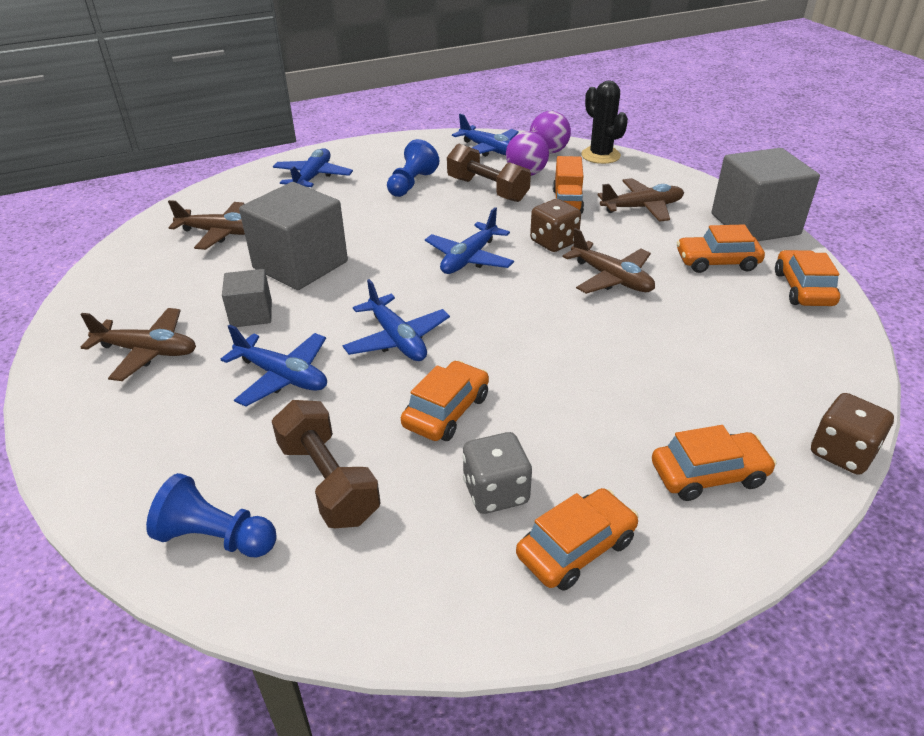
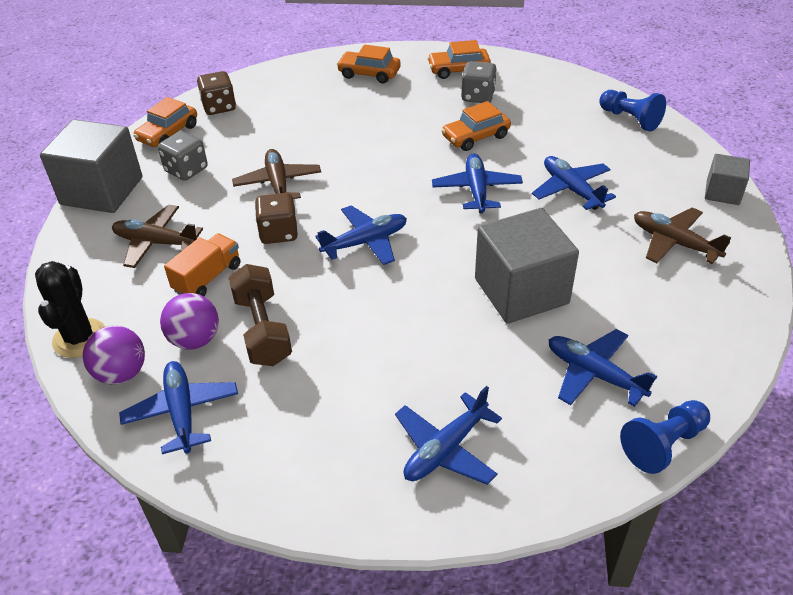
camera: 150 degrees left, 5 degrees up
brown plane [168,200,245,250] -> blue plane [549,329,657,407]
grey cube [222,269,272,327] -> grey cube moved to [705,154,750,205]
brown dumbbell [272,400,381,528] -> none
blue pawn [387,139,439,197] -> blue pawn moved to [620,400,710,474]
orange car [677,224,765,273] -> grey dice [158,131,208,181]
brown dice [811,393,894,475] -> brown dice moved to [197,71,236,115]

